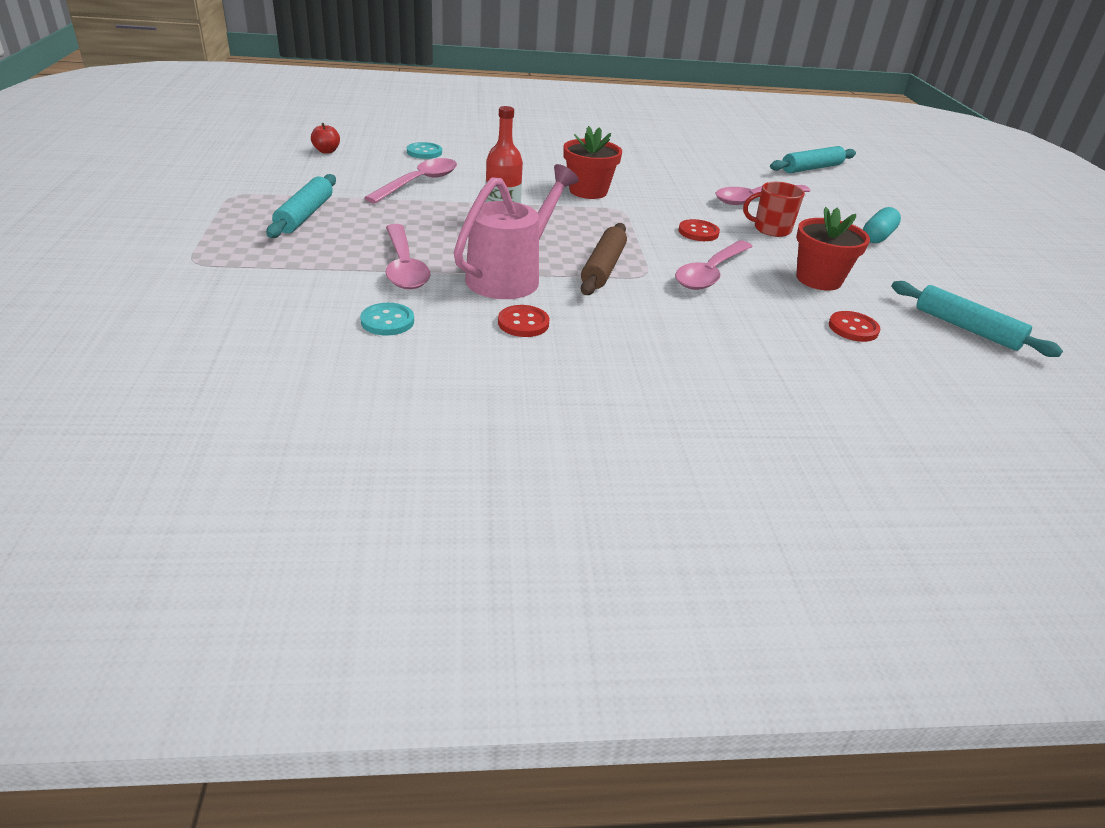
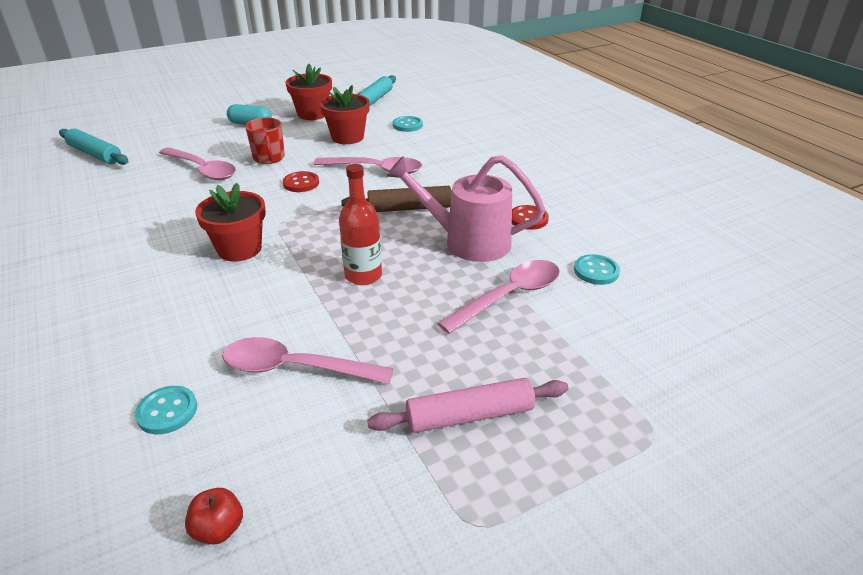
camera: 110 degrees left, 0 degrees up
turquoise rolling pin [266,174,336,238] -> pink rolling pin [367,378,568,433]
red button [829,311,880,342] -> turquoise button [393,116,423,132]
none -> red flower pot [286,64,332,120]

